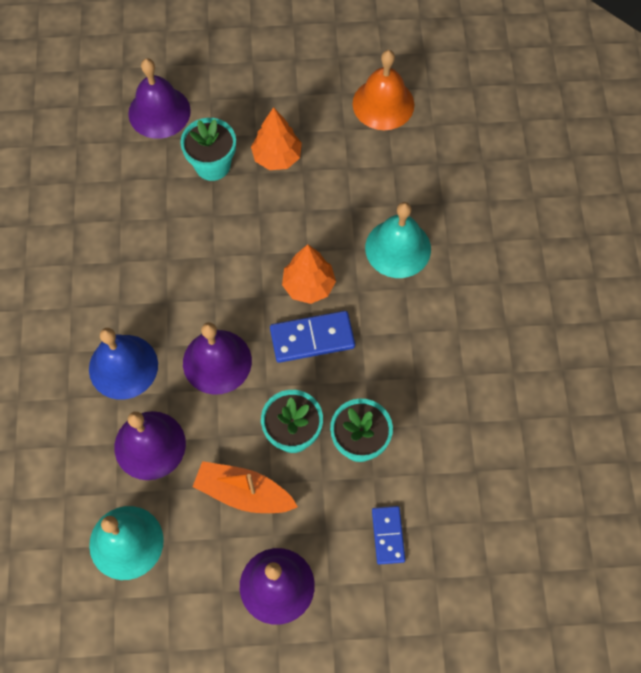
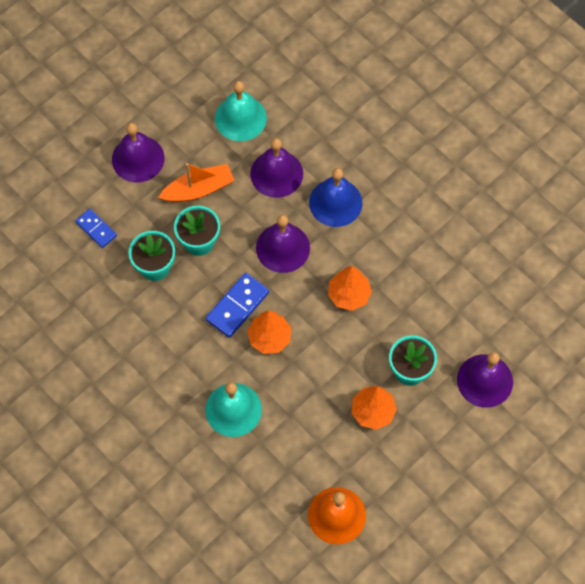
camera: 140 degrees right, 0 degrees up
none -> orange tree [328,266,372,311]

